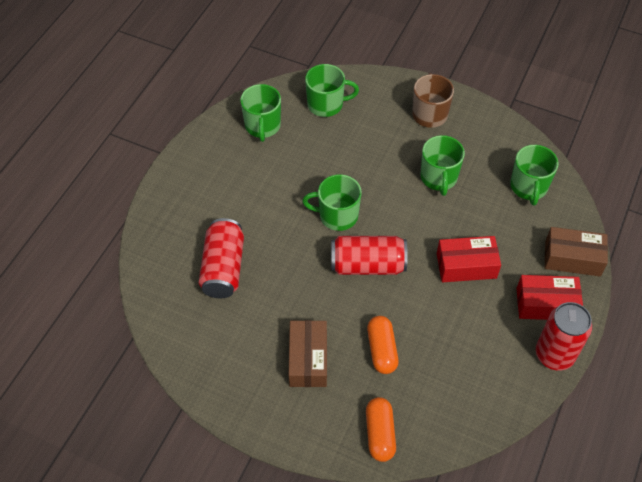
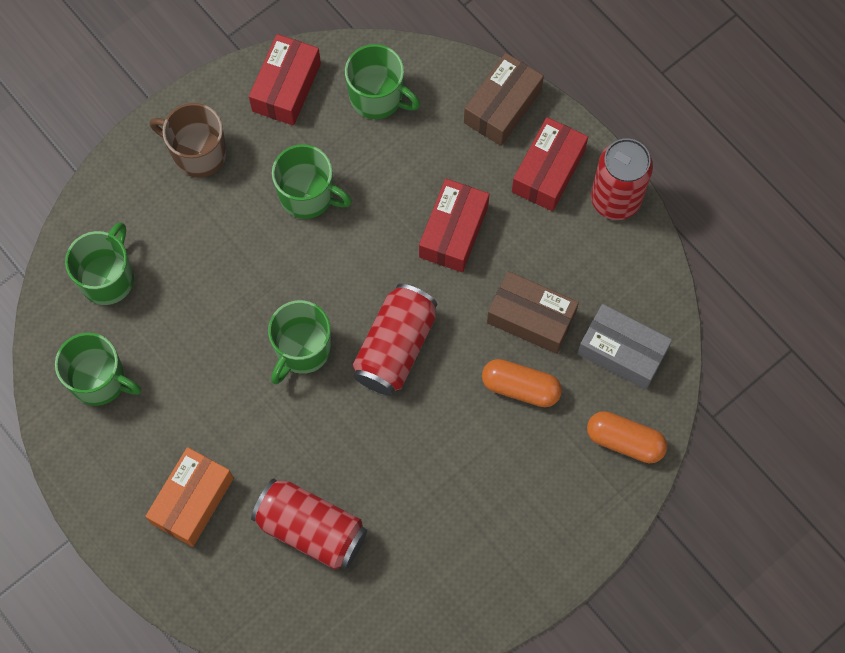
camera: 65 degrees left, 15 degrees up
brown box [289,320,327,387] -> brown box moved to [487,271,579,354]
none -> orange box [145,447,234,547]
none -> red box [249,34,321,126]
none -> grey box [577,304,672,390]

